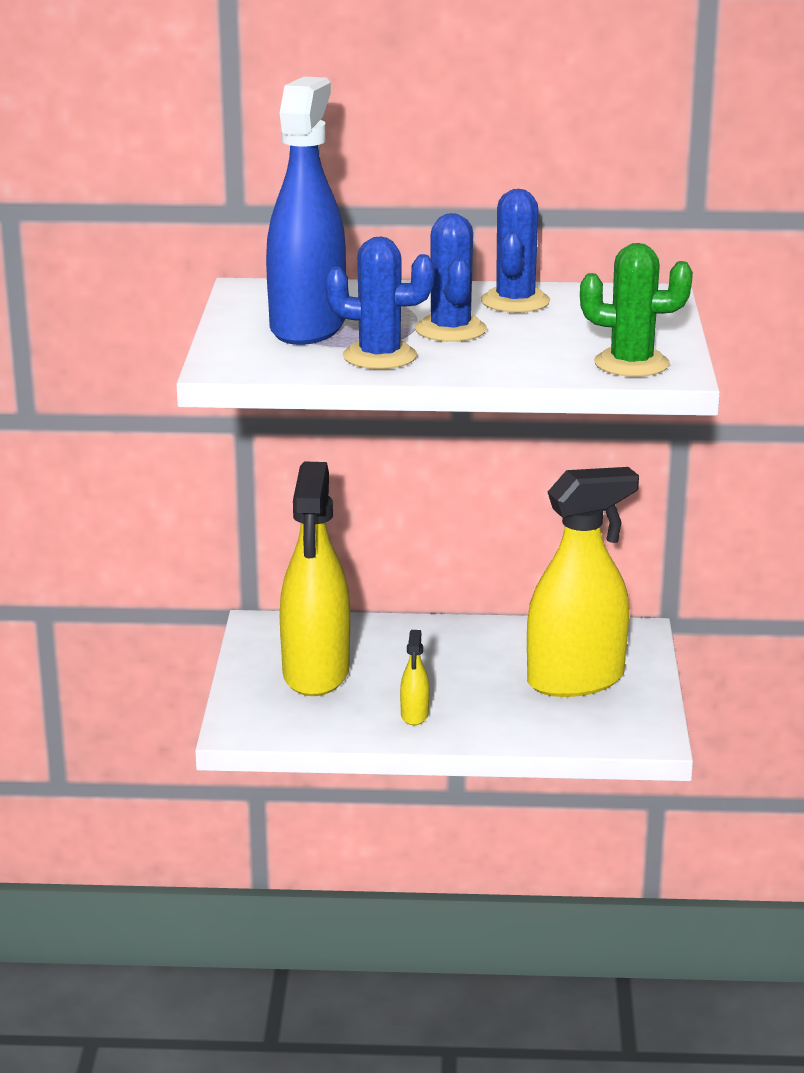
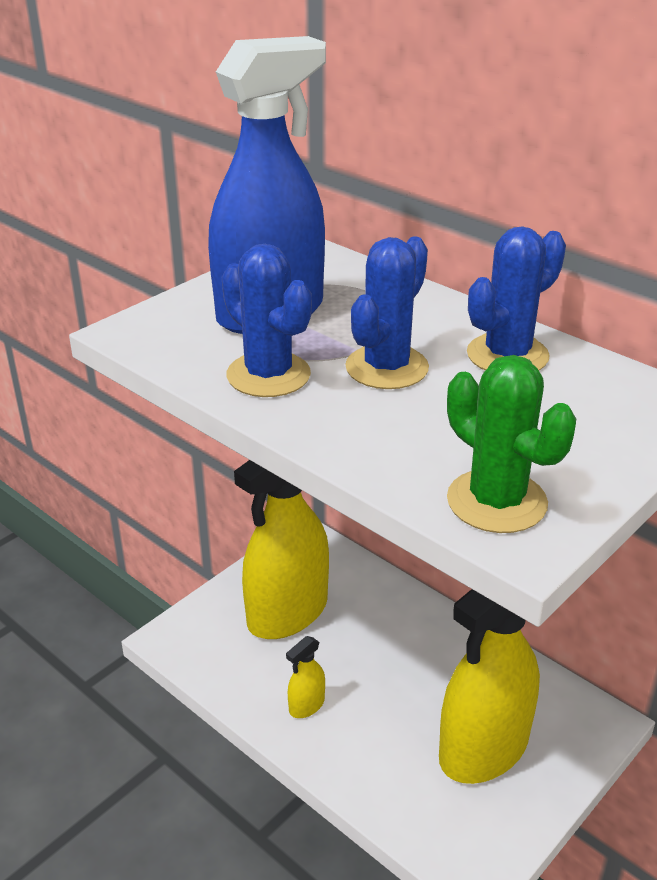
camera: 40 degrees right, 10 degrees up
yellow spray bottle [527,467,639,697] -> yellow spray bottle turned 120 degrees clockwise [439,589,540,784]

